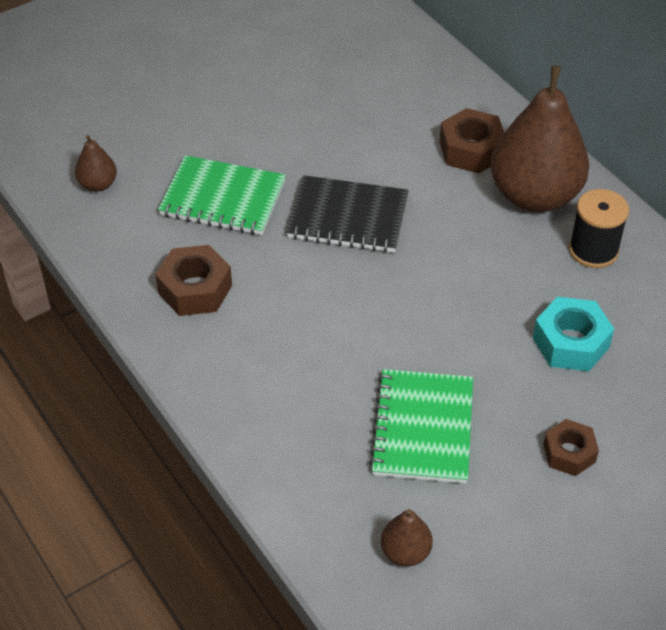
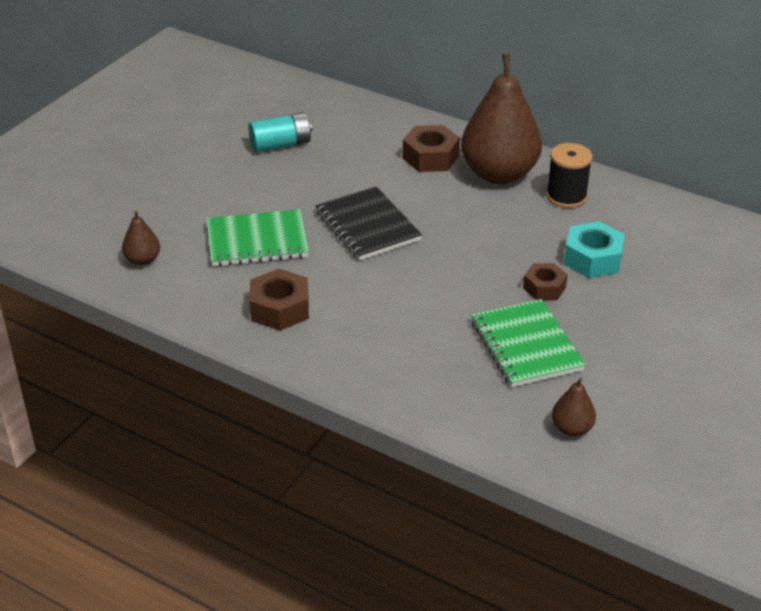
camera: 25 degrees left, 10 degrees down
black notebook [286,175,409,253] -> black notebook turned 75 degrees clockwise [316,186,422,260]
brown nut [543,419,599,476] -> brown nut moved to [523,263,568,300]
none -> turquoise battery [248,113,312,152]

